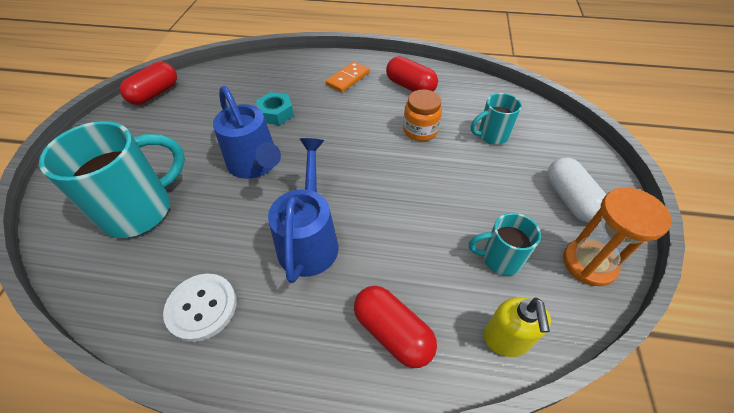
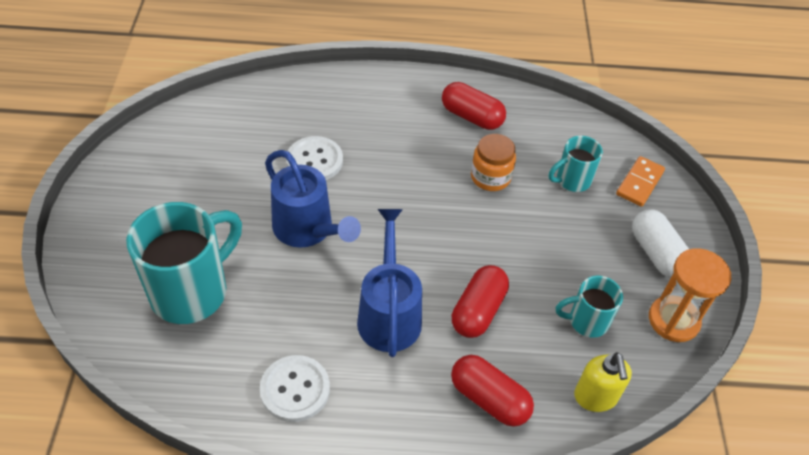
camera: 10 degrees left, 0 degrees up
red capsule [120,62,177,105] -> red capsule moved to [452,265,509,338]
turquoise nut [256,92,294,125] -> white button [286,136,343,180]
orange domino [326,62,369,92] -> orange domino moved to [616,156,665,207]

